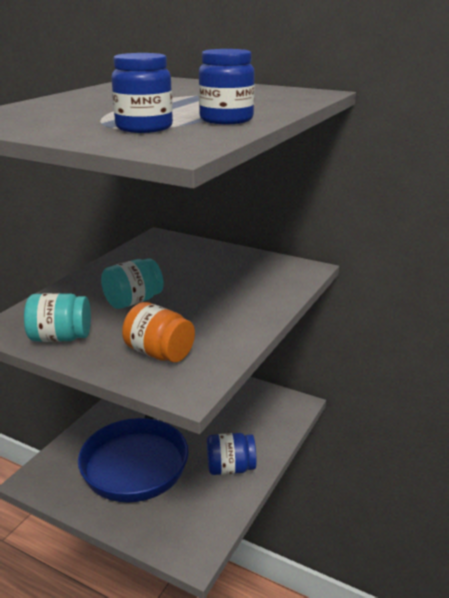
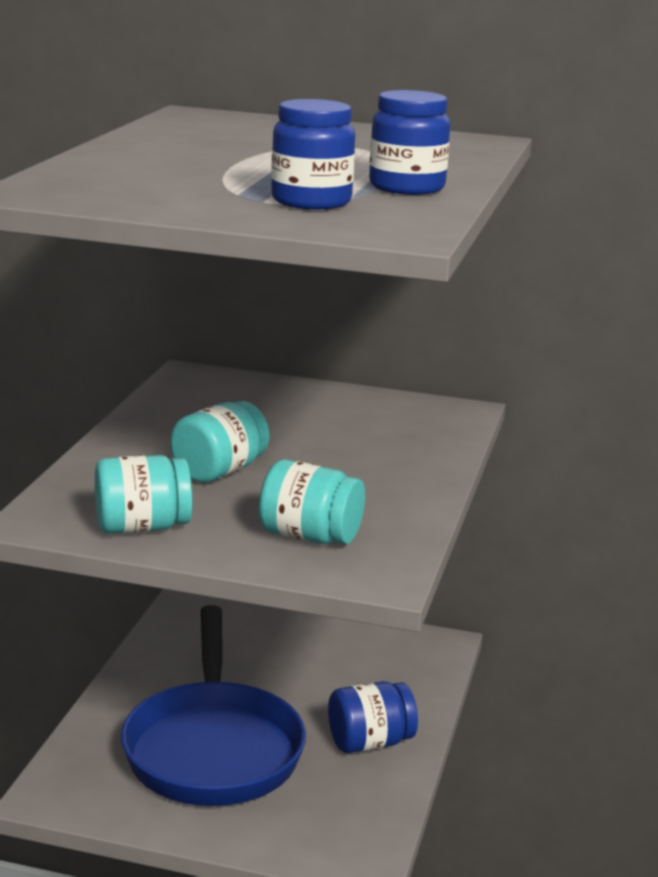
camera: 15 degrees left, 5 degrees down
orange jar [122,302,195,363] -> turquoise jar [259,459,365,544]

